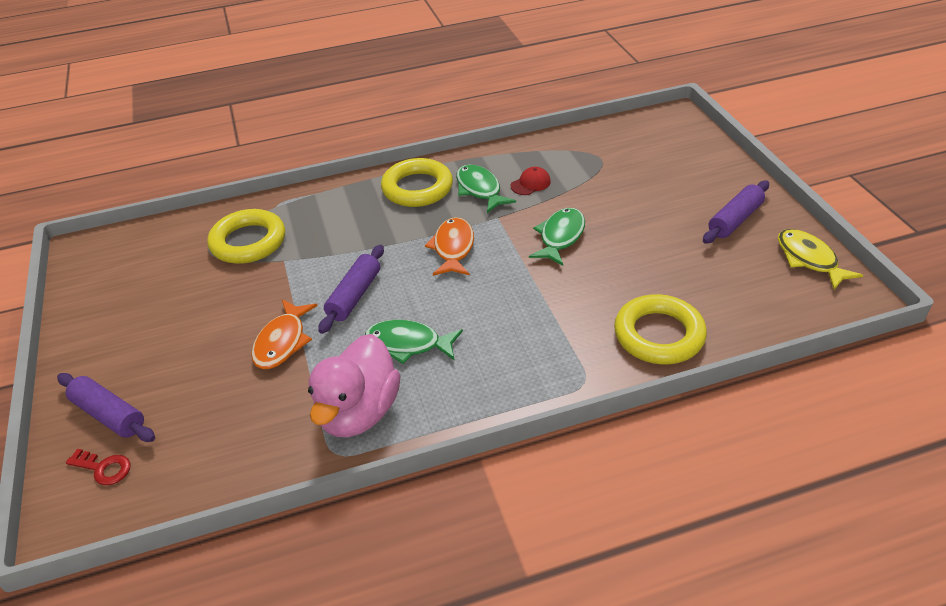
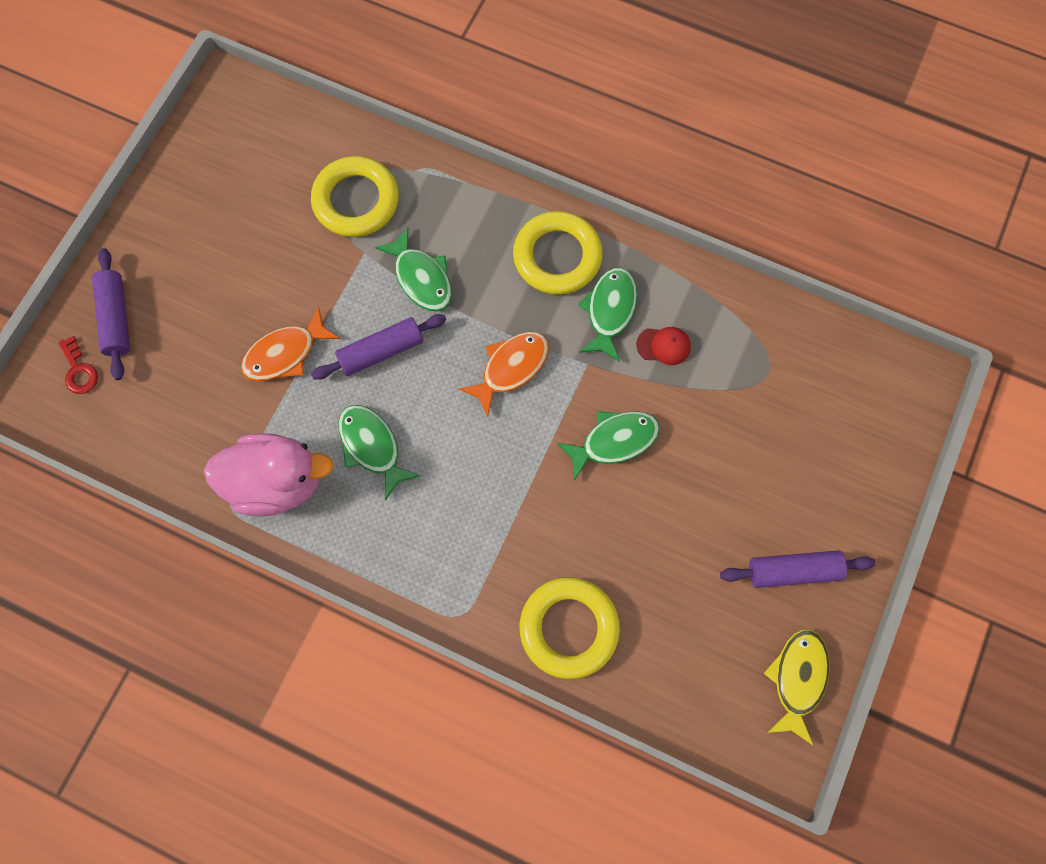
camera: 40 degrees right, 30 degrees up
pink duck [308,334,401,437] -> pink duck turned 150 degrees counterclockwise [204,433,334,516]
none -> green fish [375,227,452,312]

